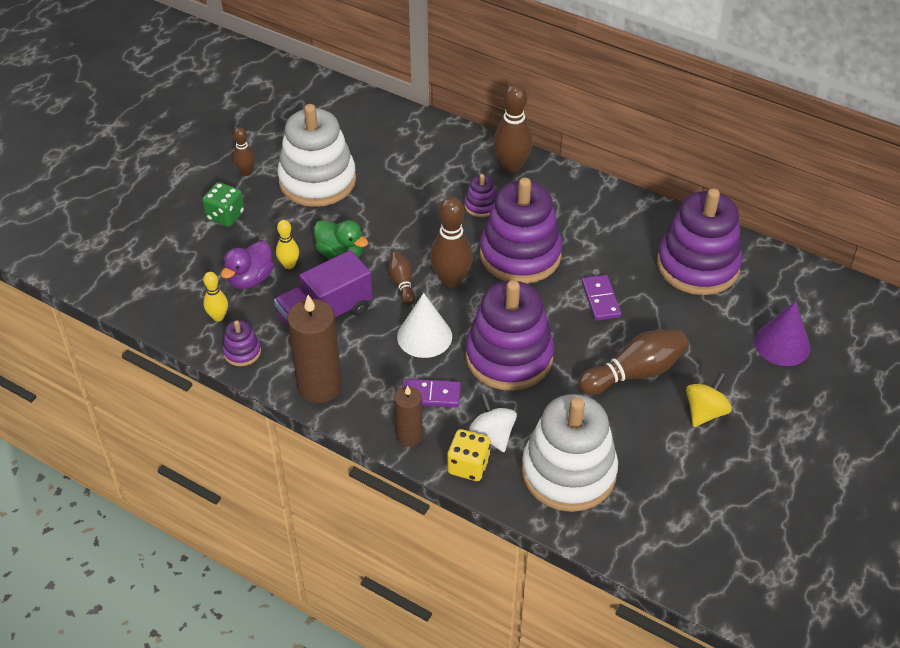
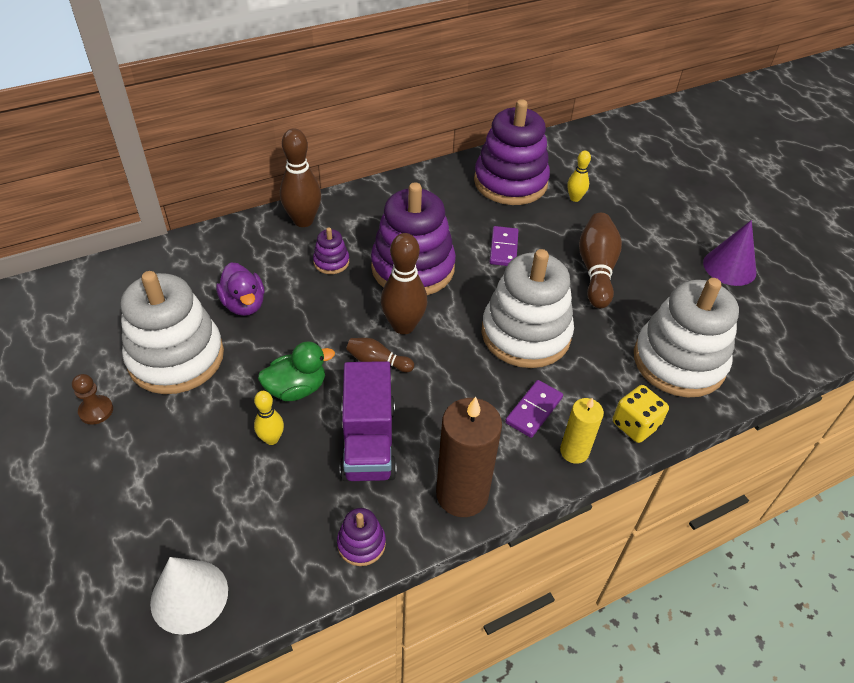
camera: 60 degrees left, 0 degrees up
green dice [202,182,244,227] -> none
yellow bowling pin [203,272,228,321] -> yellow bowling pin moved to [567,151,591,202]
purple duck [221,241,274,289] -> purple duck moved to [216,262,264,316]
brown bowling pin [233,127,255,176] -> brown pawn [72,374,113,425]
brown candle [394,385,423,447] -> yellow candle [560,397,604,464]
white cone [397,293,452,358] -> white cone moved to [150,557,228,635]
purple stacking toy [465,280,554,391] -> white stacking toy [481,249,574,368]
white spinning top [469,393,517,452] -> none
purple domino [582,275,621,321] -> purple domino turned 75 degrees clockwise [490,226,519,266]
yellow spinning top [686,372,732,427] -> none
purple cone [754,301,810,366] -> purple cone moved to [703,220,756,286]

